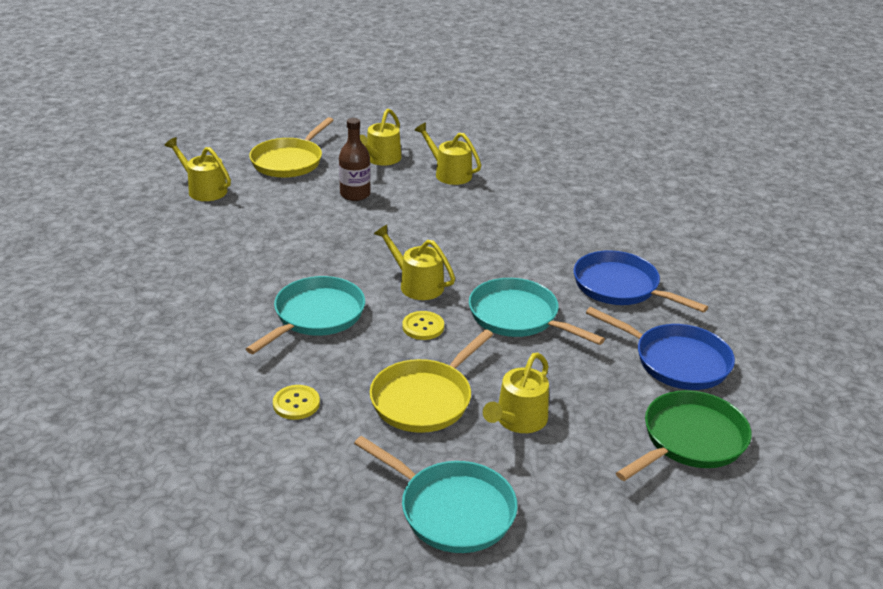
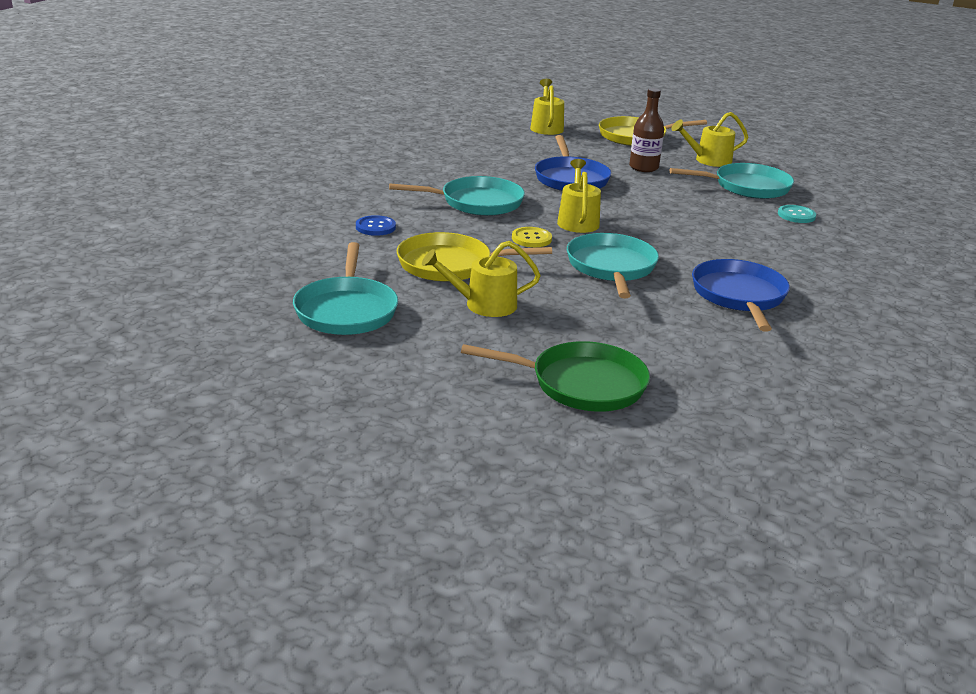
camera: 50 degrees right, 5 degrees down
yellow button [273,385,320,420] -> blue button [356,215,396,236]
yellow watering can [414,122,481,185] -> turquoise pan [669,163,794,199]
blue pan [586,307,735,390] -> blue pan moved to [535,135,611,191]
none -> turquoise button [778,205,816,223]

